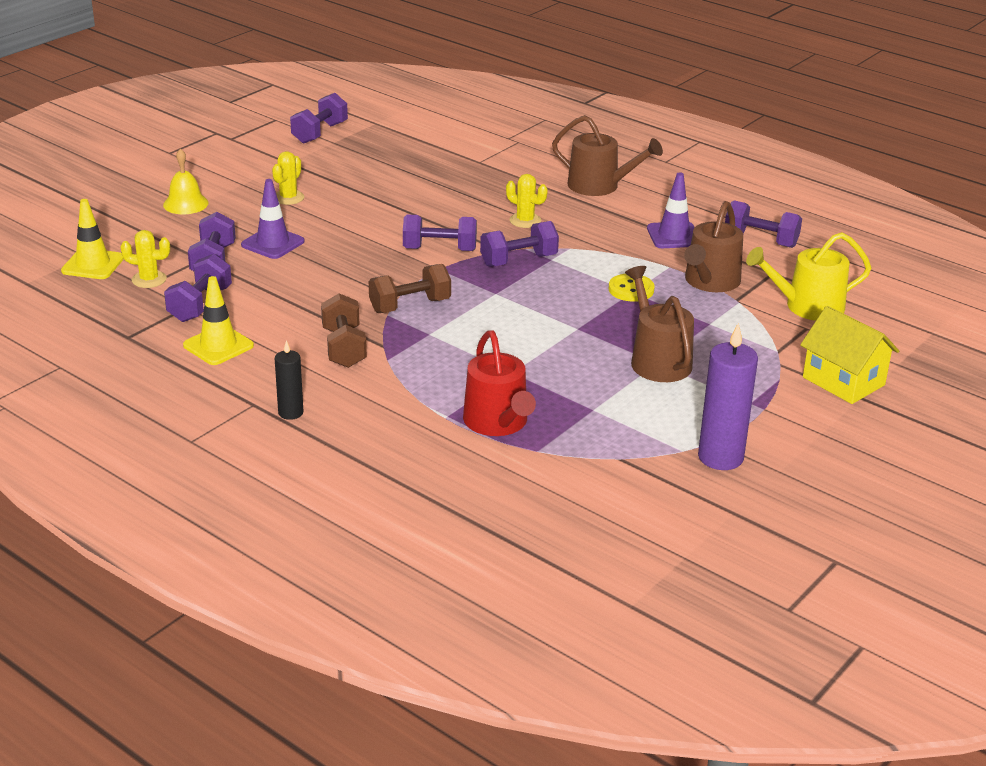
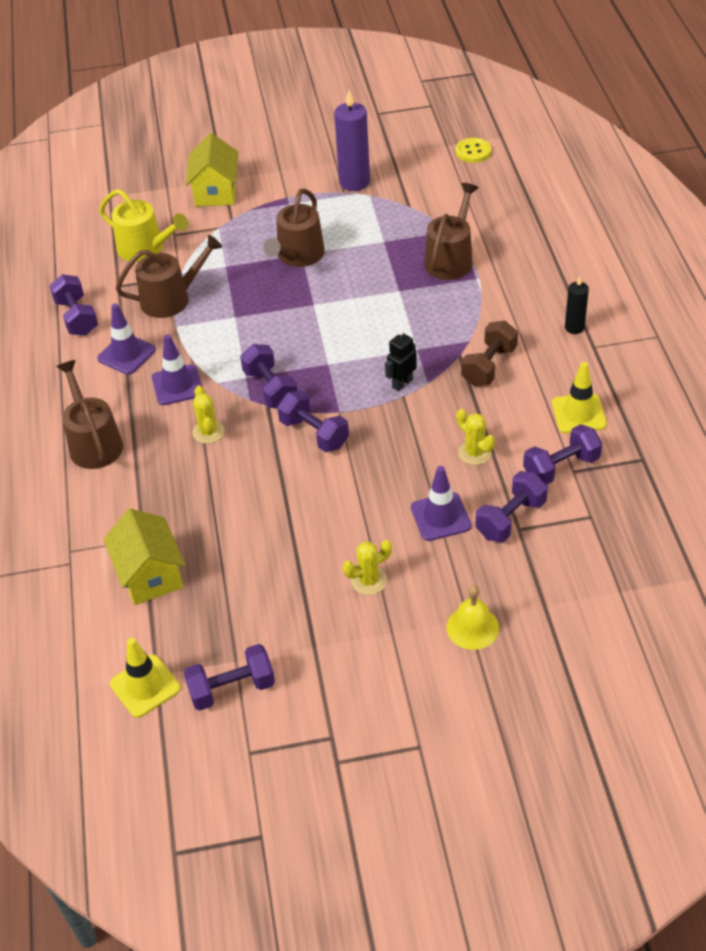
camera: 135 degrees left, 15 degrees up
yellow traffic cone [61,199,124,279] -> yellow traffic cone moved to [110,638,181,718]
yellow cactus [120,230,170,288] -> yellow cactus moved to [456,409,495,465]
brown dumbbell [369,264,451,313] -> black robot [385,330,417,391]
red watering can [463,330,536,436] -> brown watering can [424,183,479,280]
purple dumbbell [480,221,559,267] -> purple dumbbell turned 45 degrees clockwise [240,344,297,408]
yellow button [609,274,655,302] -> yellow button moved to [456,138,491,163]
none -> yellow house [103,509,185,605]
none -> purple traffic cone [152,334,202,405]

